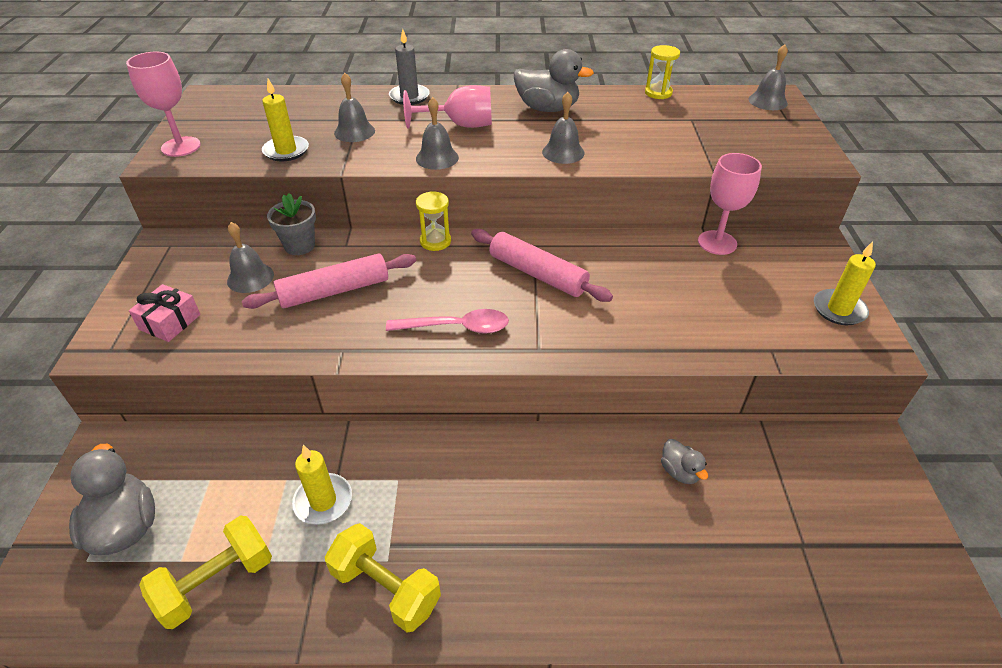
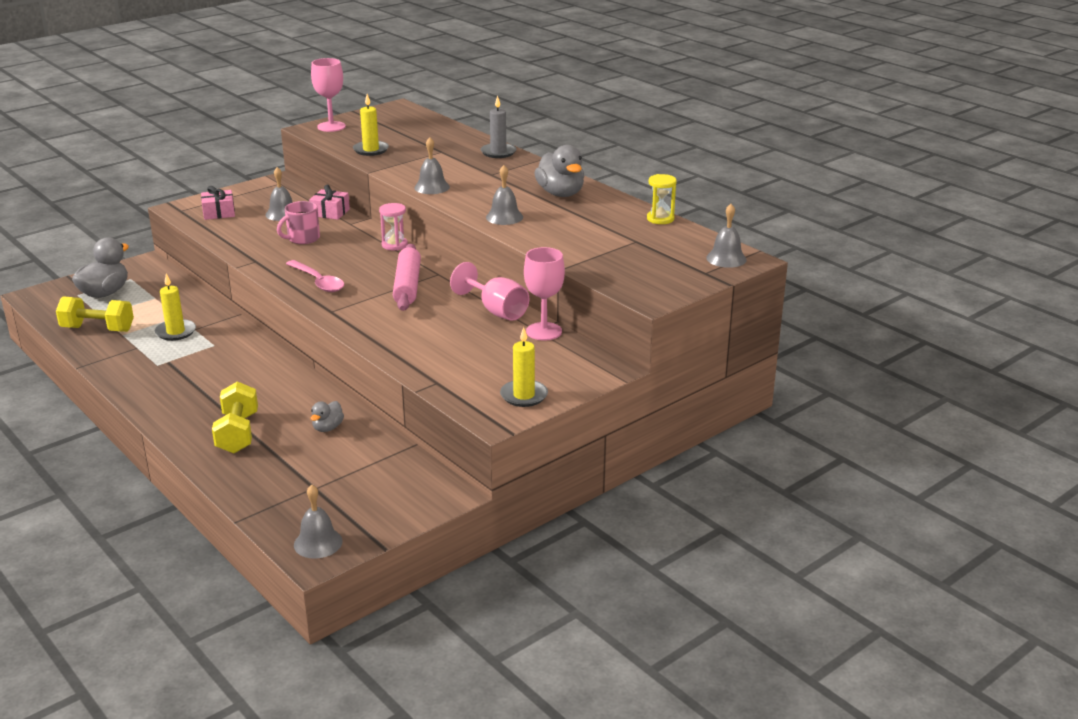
camera: 50 degrees right, 15 degrees down
pink rolling pin [242,253,416,309] -> pink mug [277,201,320,244]
grey flower pot [267,193,316,255] -> pink gift [309,185,350,220]
yellow dumbbell [325,523,441,633] -> yellow dumbbell moved to [212,381,258,453]
grey bell [334,73,375,142] -> grey bell moved to [294,484,342,559]
pink goblet [403,85,492,128] -> pink goblet moved to [450,262,529,321]
yellow hourglass [416,191,451,251] -> pink hourglass [379,203,408,250]

